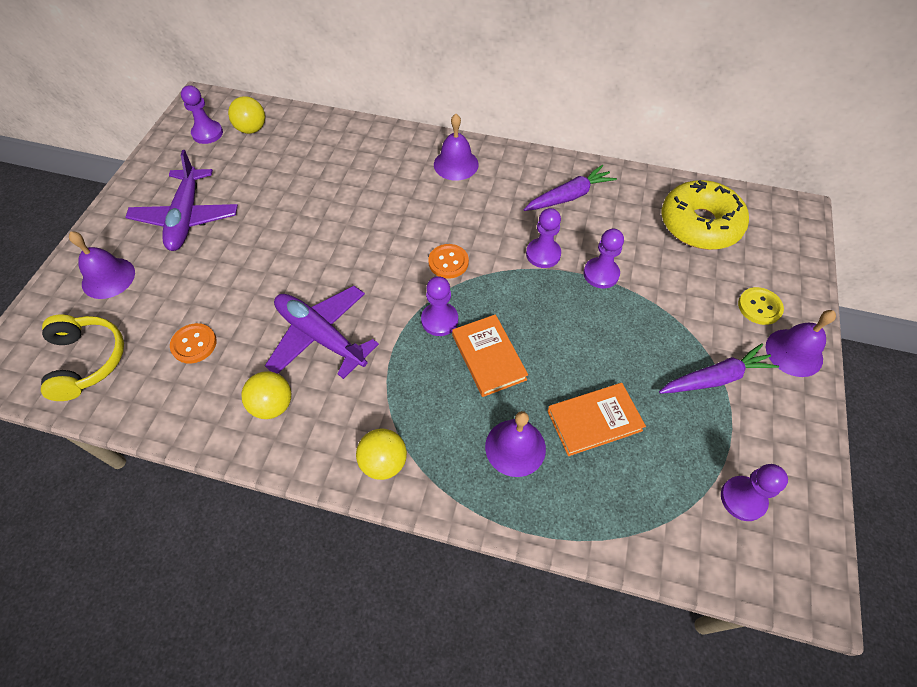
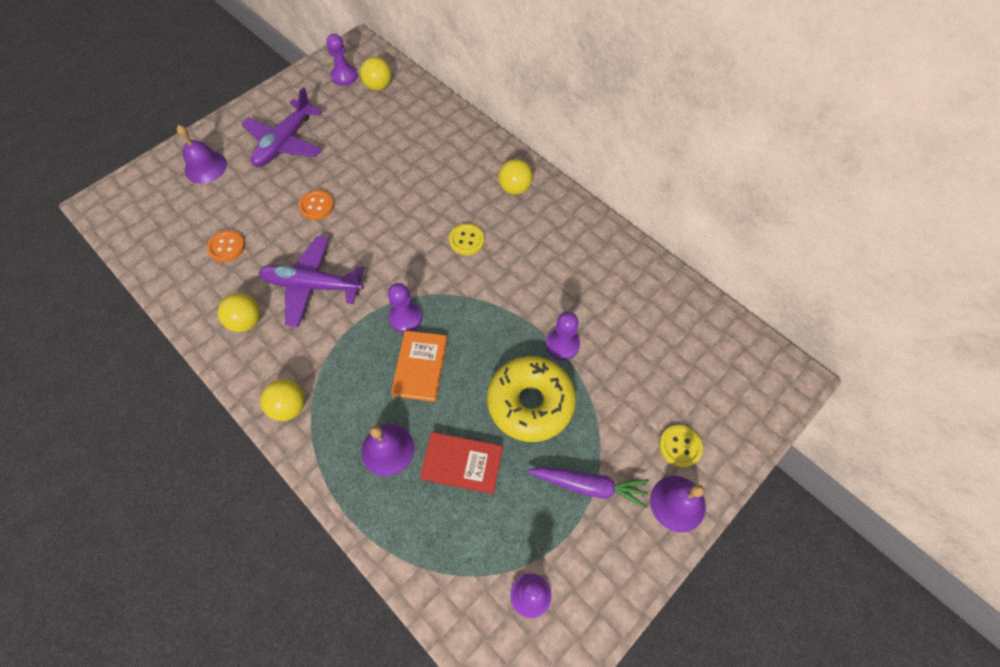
camera: 30 degrees right, 5 degrees up
yellow headphones [41,314,124,401] -> none
purple plane [265,286,379,379] -> purple plane turned 60 degrees counterclockwise [259,236,364,327]
orange button [428,244,469,279] -> orange button moved to [298,190,334,220]
purple bell [434,114,479,181] -> yellow ball [498,159,533,195]
purple carrot [524,165,617,211] -> none
purple pawn [526,208,561,268] -> none
orange book [547,383,646,456] -> red book [420,432,503,494]
yellow donut [662,180,749,250] -> yellow donut moved to [487,356,576,442]
none -> yellow button [449,224,485,255]

